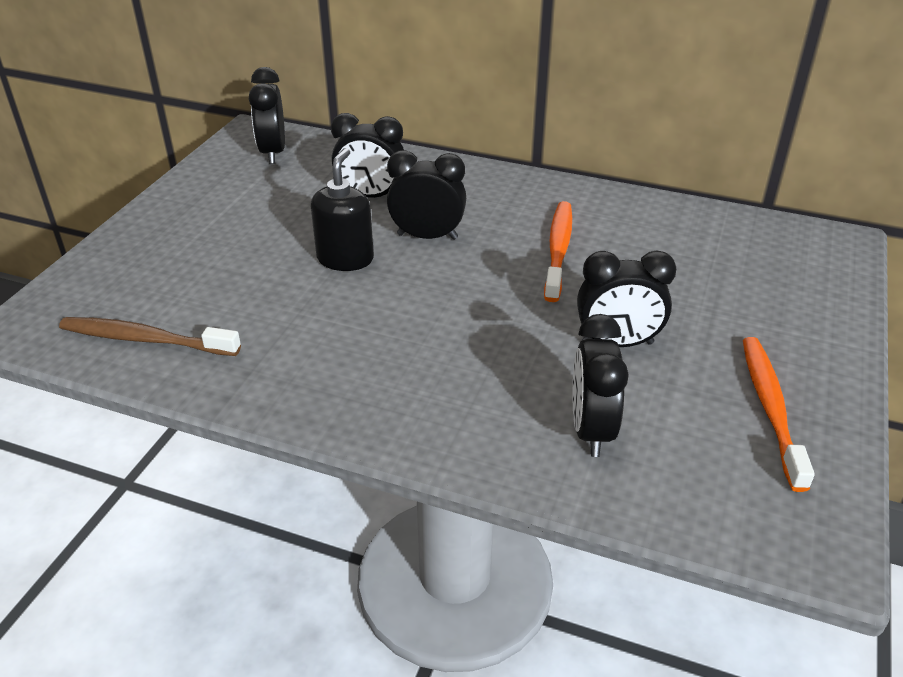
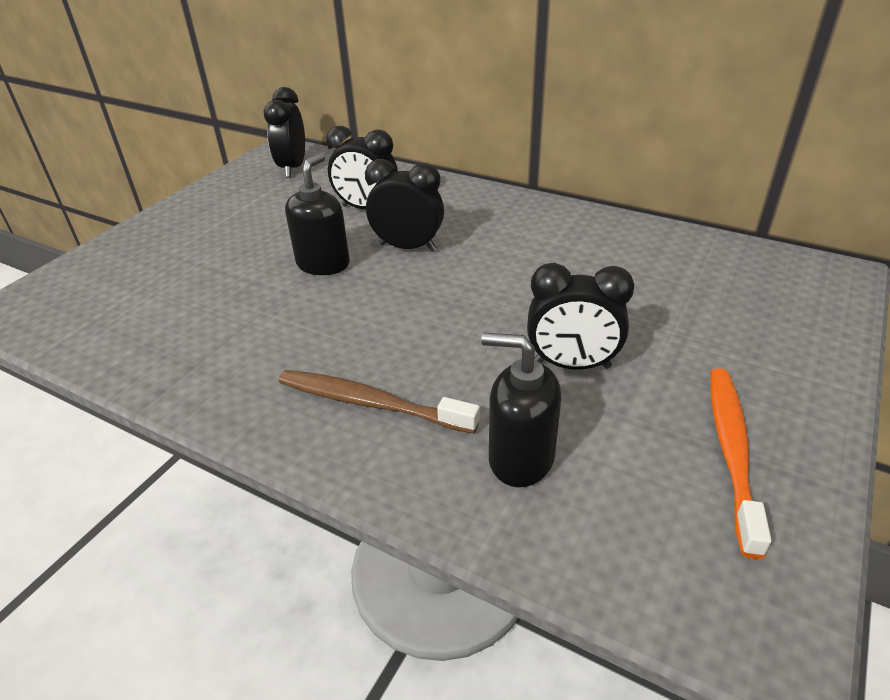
camera: 10 degrees right, 0 degrees up
brown toothbrush [59,317,241,356] -> brown toothbrush moved to [279,370,480,434]
orange toothbrush [544,201,572,302] -> none
black clock [573,314,629,457] -> black soap dispenser [481,333,561,487]

